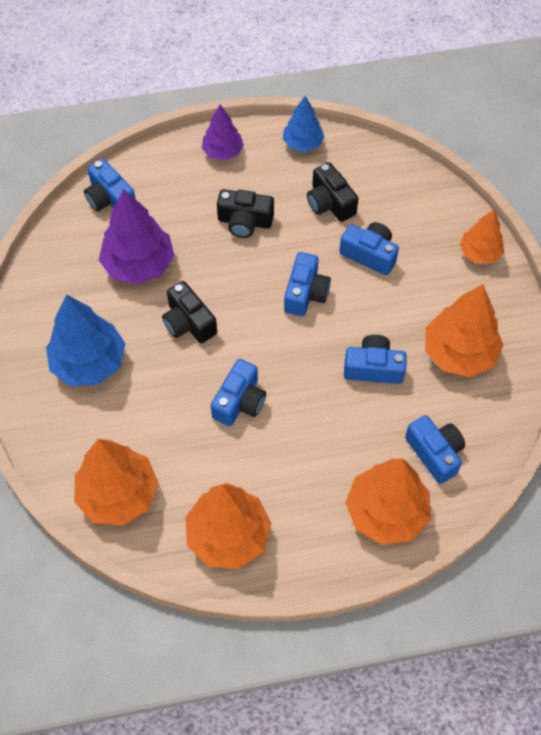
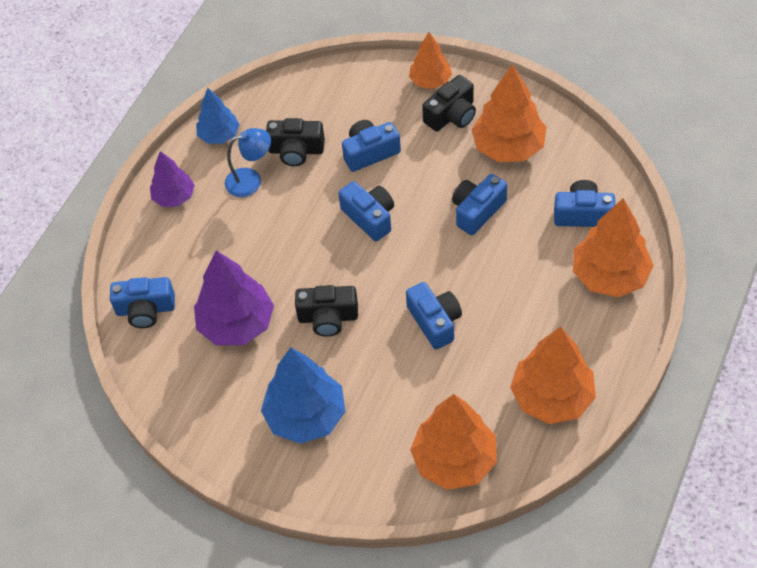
camera: 50 degrees left, 5 degrees down
black camera [217,189,274,238] -> black camera moved to [422,75,476,131]
none -> blue lamp [225,128,271,197]

